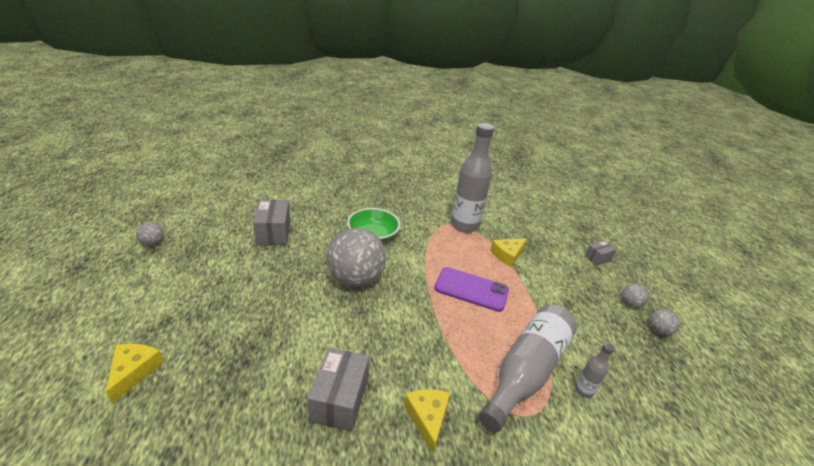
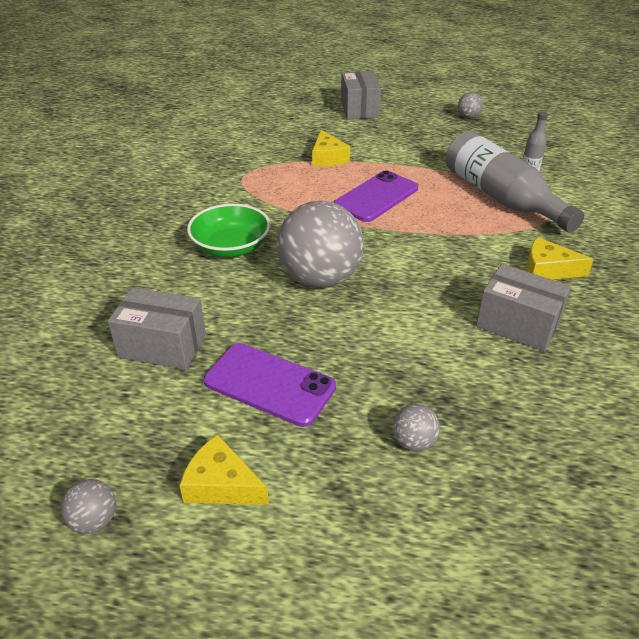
camera: 65 degrees left, 5 degrees up
yellow cheese [106,344,164,404] -> yellow cheese moved to [179,434,269,505]
grey bottle [451,123,494,233] -> none
grey box [585,240,617,266] -> grey box [341,71,381,119], size x1.76
grey ball [622,284,649,308] -> grey ball moved to [393,404,440,451]
none -> purple phone [203,343,336,427]

